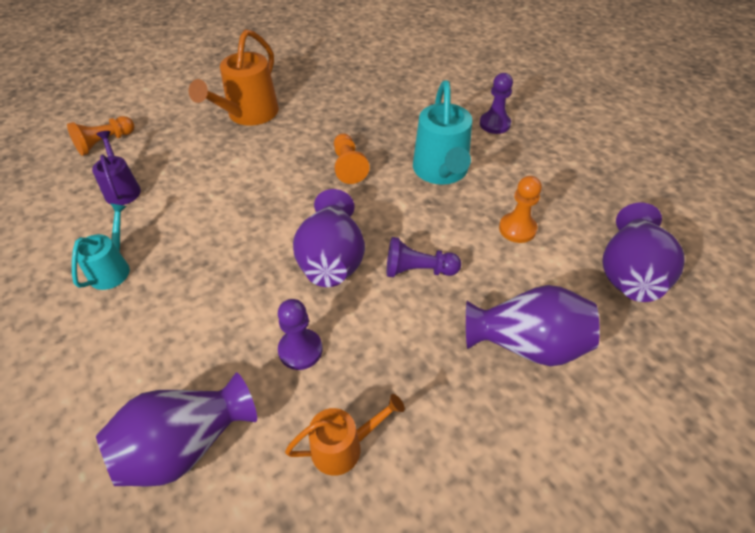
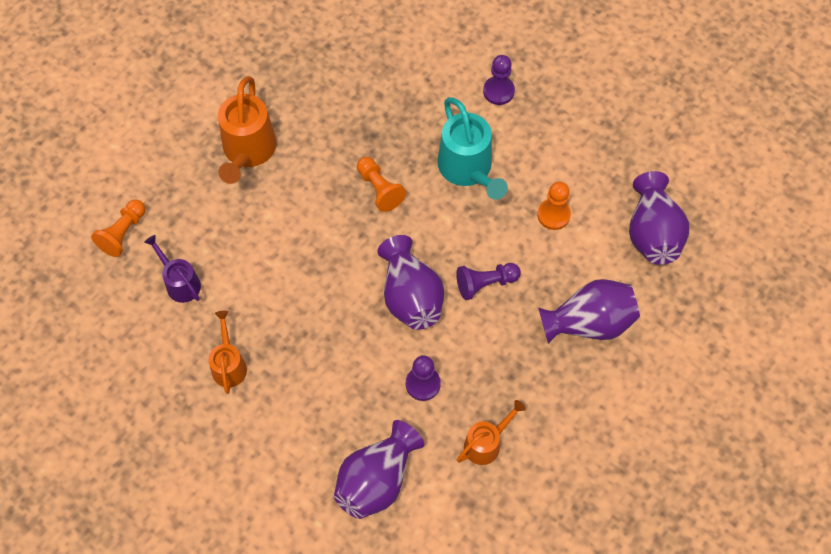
camera: 20 degrees left, 15 degrees up
turquoise watering can [72,203,130,290] -> orange watering can [209,311,247,394]

